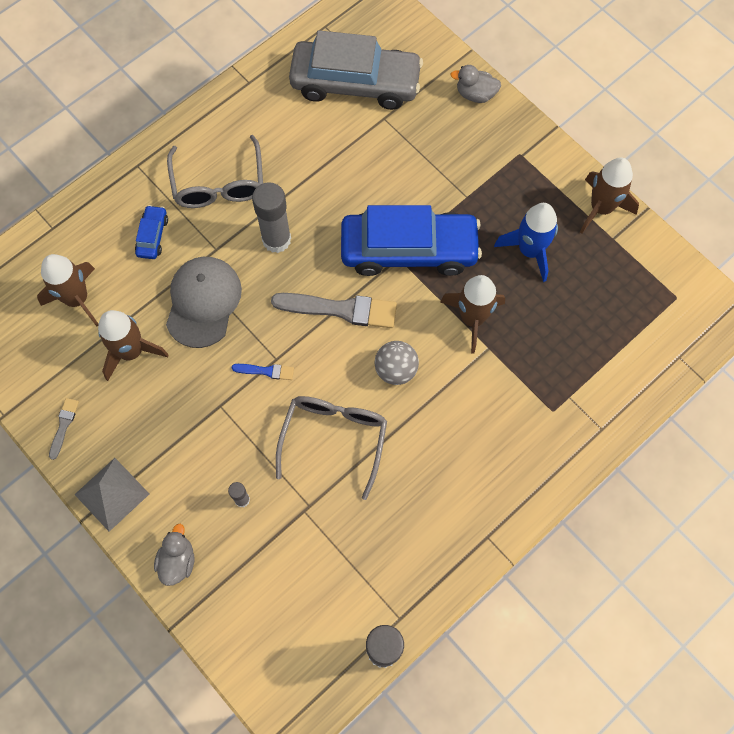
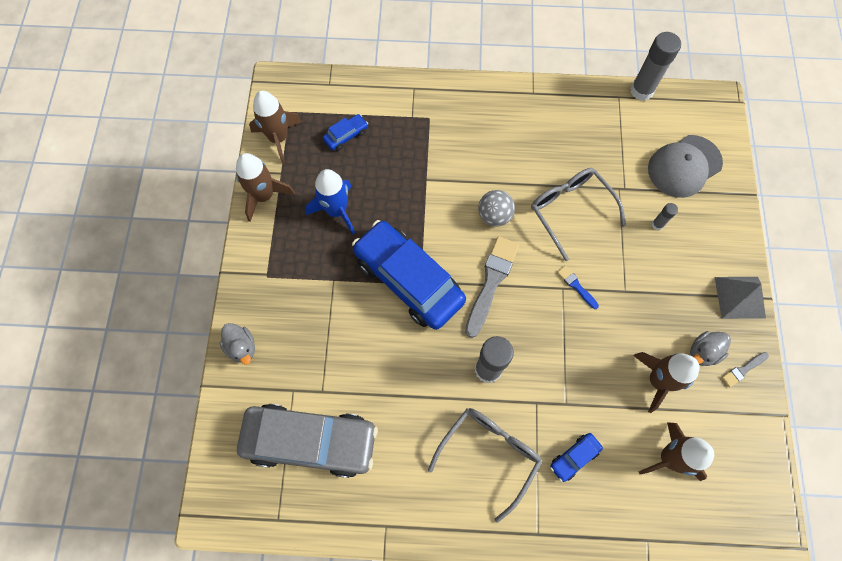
camera: 135 degrees left, 0 degrees up
grey duck [154,524,194,586] -> grey duck moved to [690,331,731,366]
grey cap [166,257,242,348] -> grey cap moved to [648,135,723,198]
grey brush [271,293,397,328] -> grey brush turned 60 degrees clockwise [465,236,519,338]
grey glasses [276,396,387,500] -> grey glasses turned 90 degrees clockwise [531,168,626,261]
grey car [289,30,423,110] -> grey car turned 135 degrees clockwise [237,404,378,478]
brown rocket [440,275,505,354] -> brown rocket moved to [249,91,302,164]
none -> blue car [323,114,368,151]

